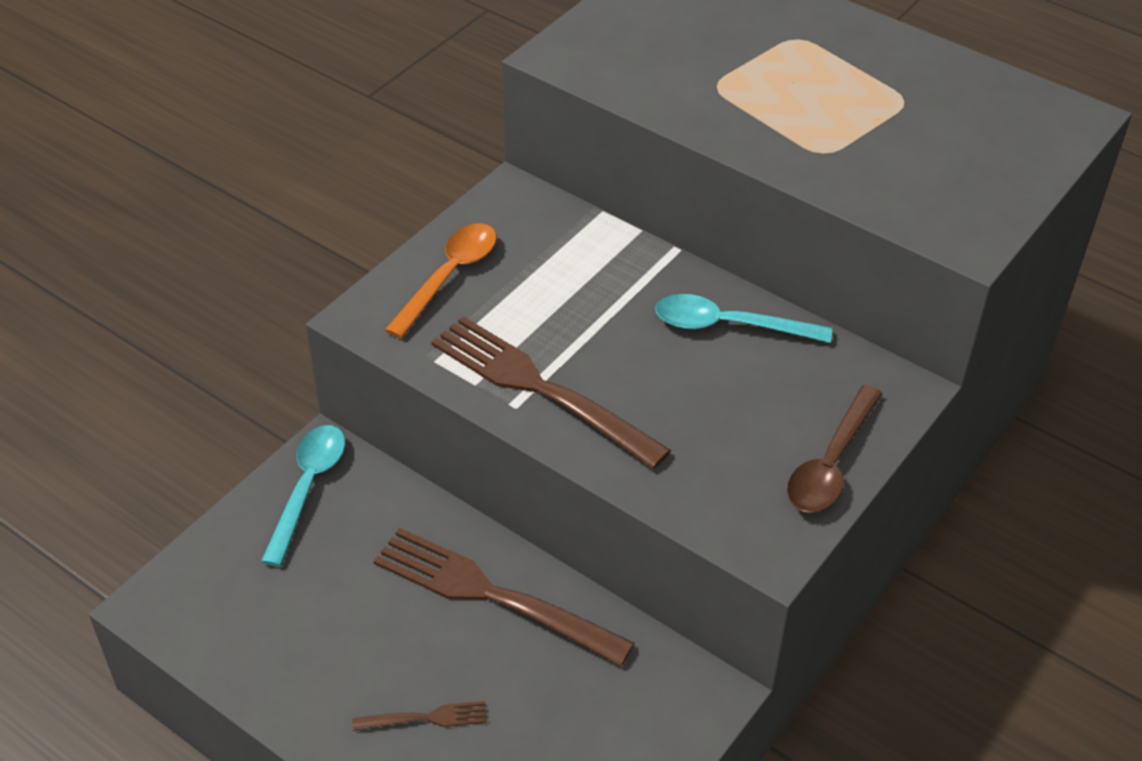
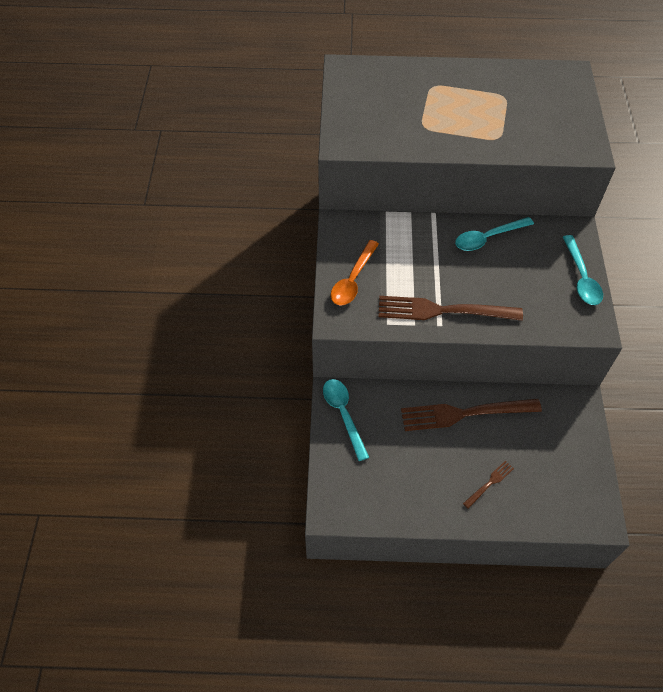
camera: 35 degrees left, 10 degrees up
orange spoon [385,223,497,338] -> orange spoon turned 150 degrees counterclockwise [331,240,379,305]
brown spoon [787,385,883,513] -> turquoise spoon [563,235,603,305]

